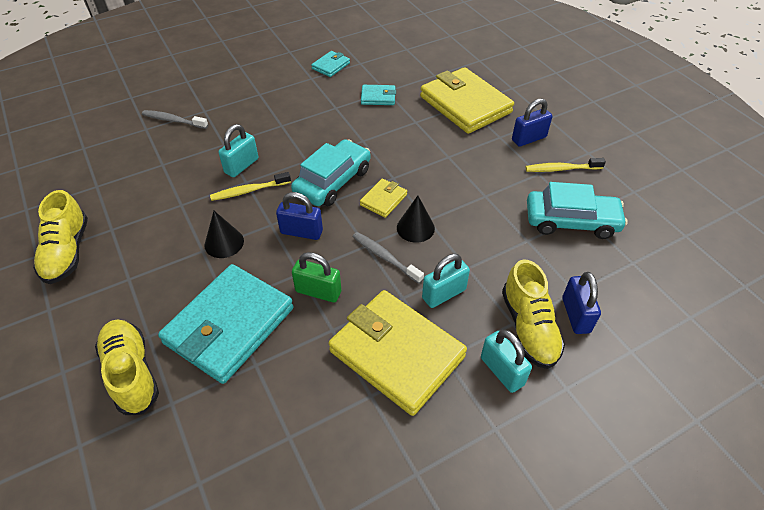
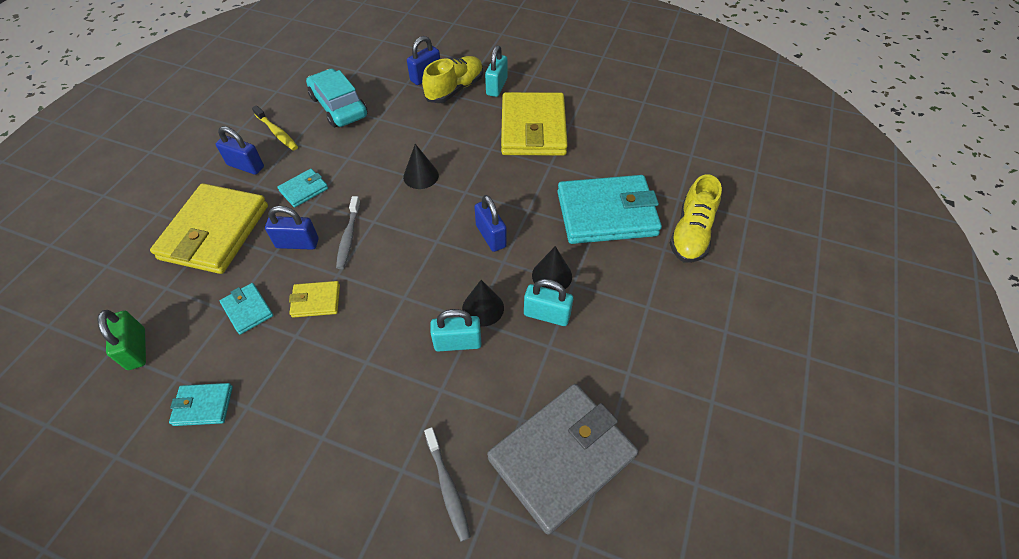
camera: 130 degrees left, 5 degrees up
yellow shoe [33,190,88,284] -> none
yellow toothbrush [210,172,291,201] -> black cone [462,280,504,327]
turquoise car [291,139,371,206] -> none
green padlock [292,252,341,302] -> green padlock moved to [97,310,146,370]
grey toothbrush [353,232,424,284] -> grey toothbrush moved to [336,196,361,269]
yellow wallet [360,179,407,218] -> yellow wallet moved to [289,281,340,318]
turquoise padlock [422,254,470,308] -> turquoise padlock moved to [524,279,573,326]
none -> blue padlock [265,206,319,250]
none -> turquoise wallet [277,169,328,208]
none -> grey wallet [487,384,638,535]

